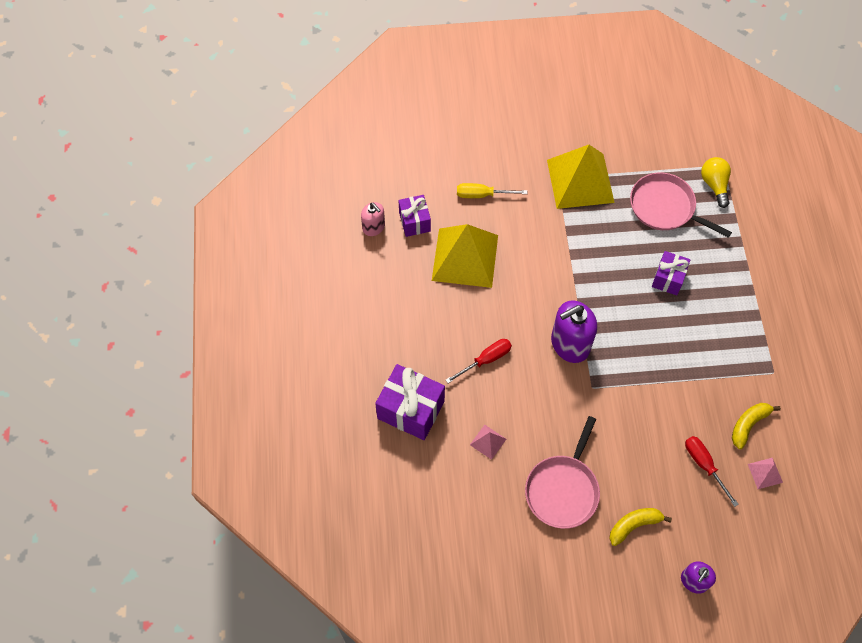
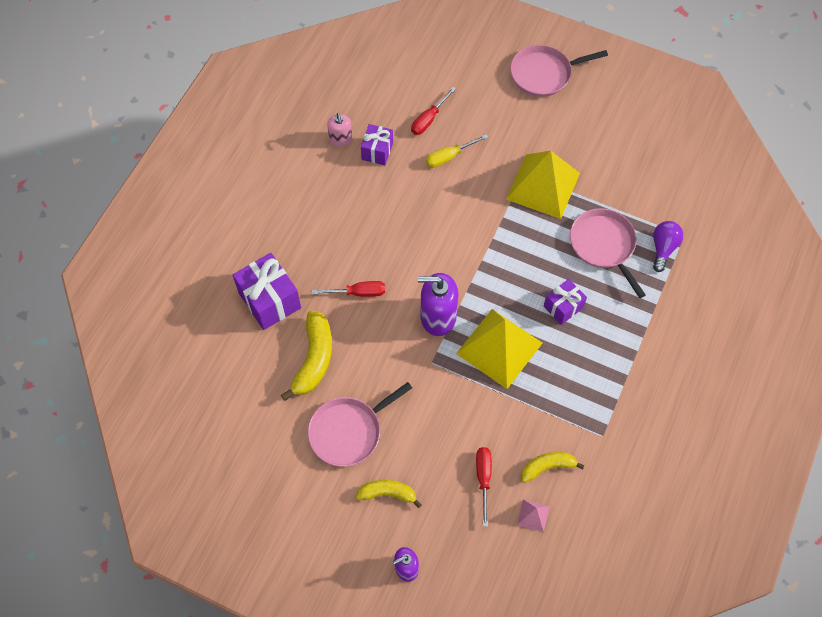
camera: 30 degrees right, 0 degrees up
yellow pyramid [432,224,498,288] -> yellow pyramid moved to [456,309,542,389]
yellow screwdriver [457,183,527,198] -> yellow screwdriver turned 60 degrees counterclockwise [426,134,488,168]
pink pyramid [470,425,506,460] -> yellow banana [281,311,332,401]
yellow light bulb [701,157,731,208] -> purple light bulb [653,221,683,272]
none -> red screwdriver [411,87,456,135]
none -> pink pan [510,45,608,97]

